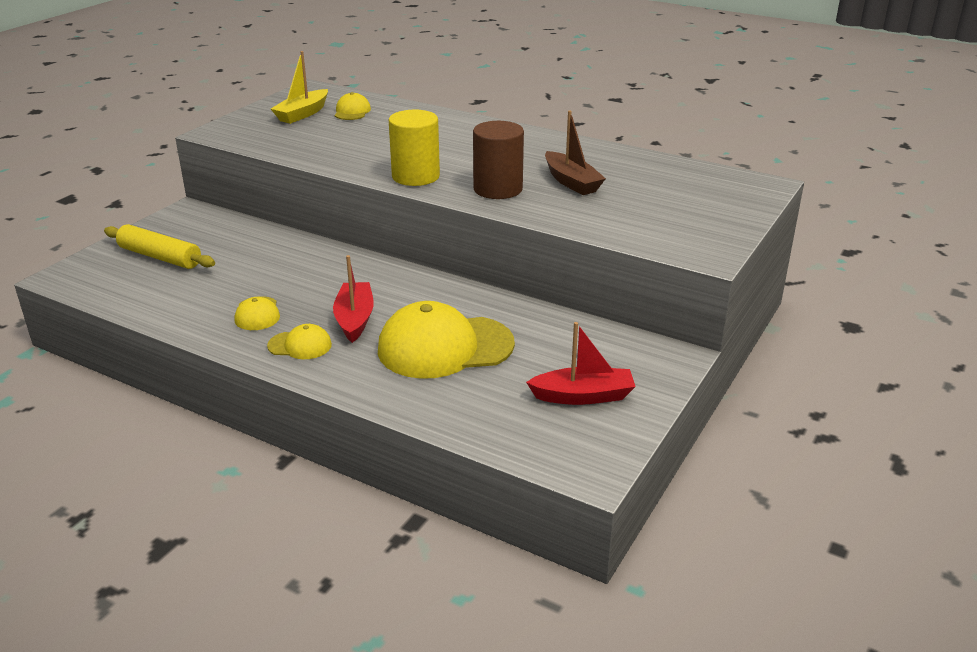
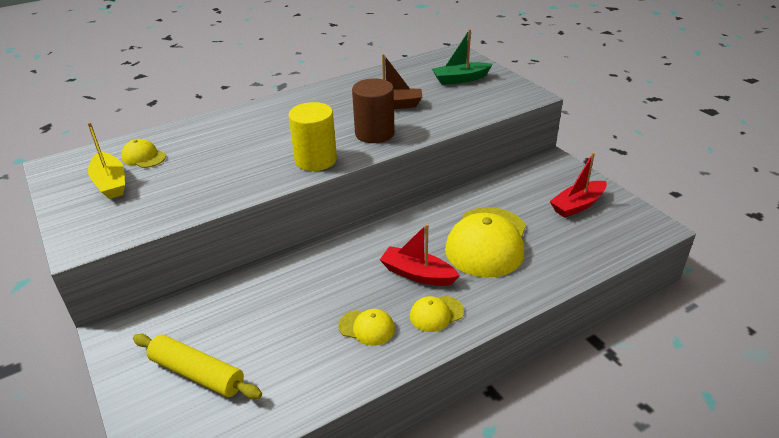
camera: 60 degrees left, 5 degrees up
yellow rolling pin [104,224,215,269] -> yellow rolling pin turned 60 degrees clockwise [133,334,262,399]
yellow cap [267,324,332,359] -> yellow cap turned 150 degrees counterclockwise [410,296,464,332]
red boat [526,322,636,405] -> red boat turned 150 degrees counterclockwise [550,152,607,218]
none -> green boat [432,29,493,85]

